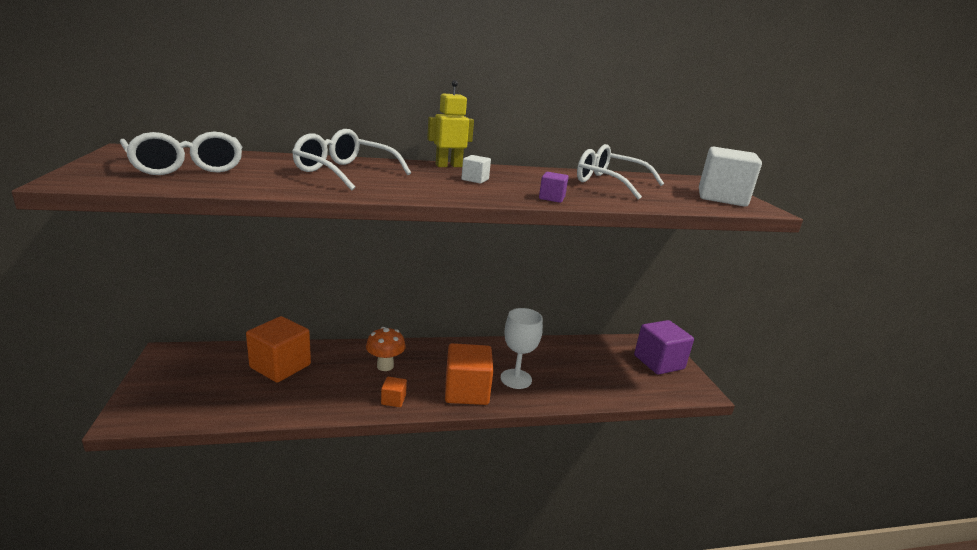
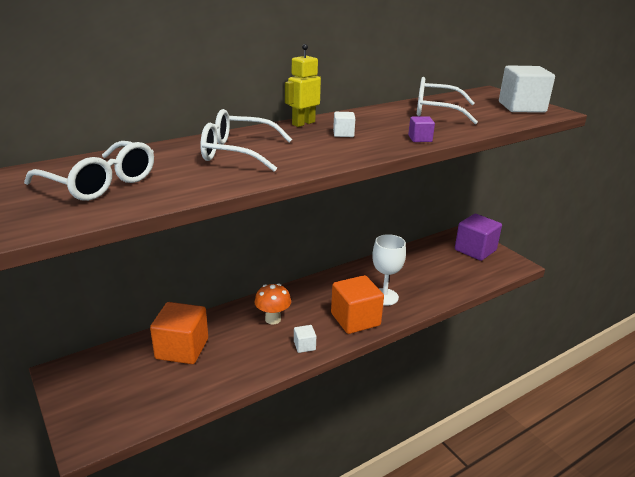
camera: 20 degrees left, 5 degrees up
orange cube [381,377,407,407] -> white cube [294,325,316,353]

